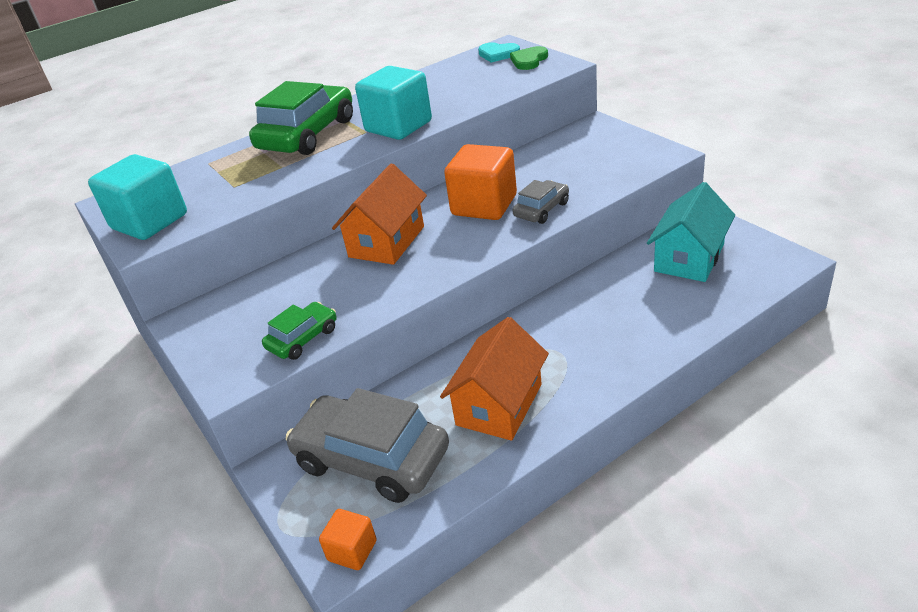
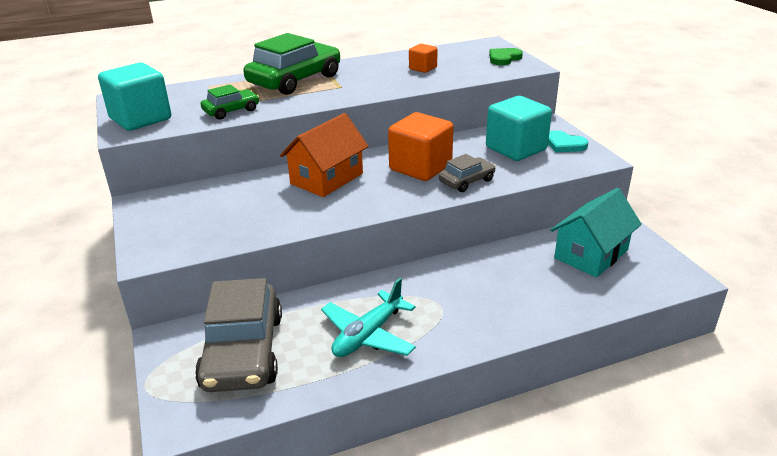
camera: 10 degrees right, 5 degrees down
green car [262,302,337,360] -> green car moved to [201,84,259,120]
grey car [286,388,449,503] -> grey car turned 135 degrees counterclockwise [195,278,282,392]
orange cube [319,509,377,570] -> orange cube moved to [409,44,438,73]
turquoise cube [355,66,432,140] -> turquoise cube moved to [486,96,552,161]
orange house [440,317,549,441] -> turquoise plane [321,278,416,357]
turquoise heart [478,42,520,63] -> turquoise heart moved to [548,130,588,152]

